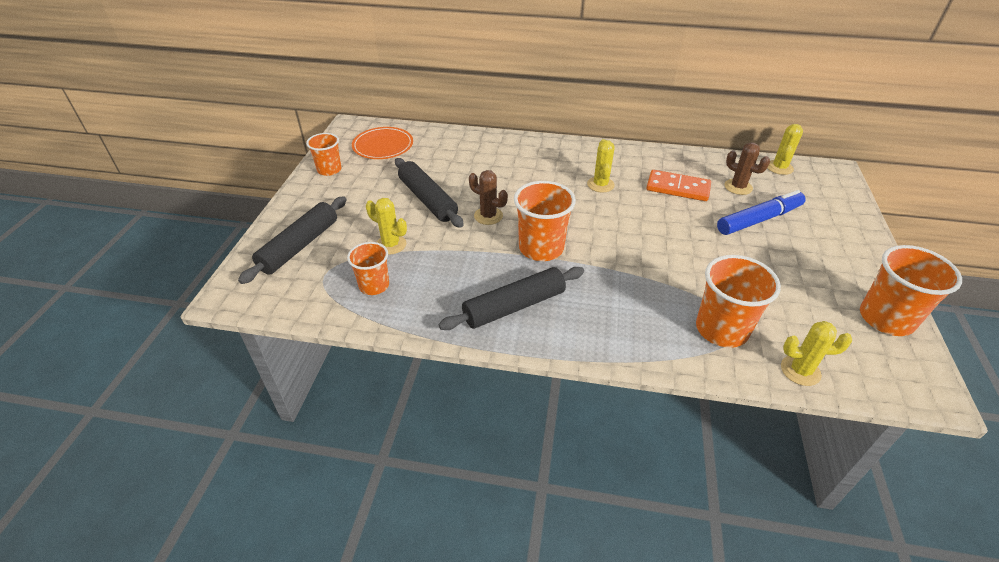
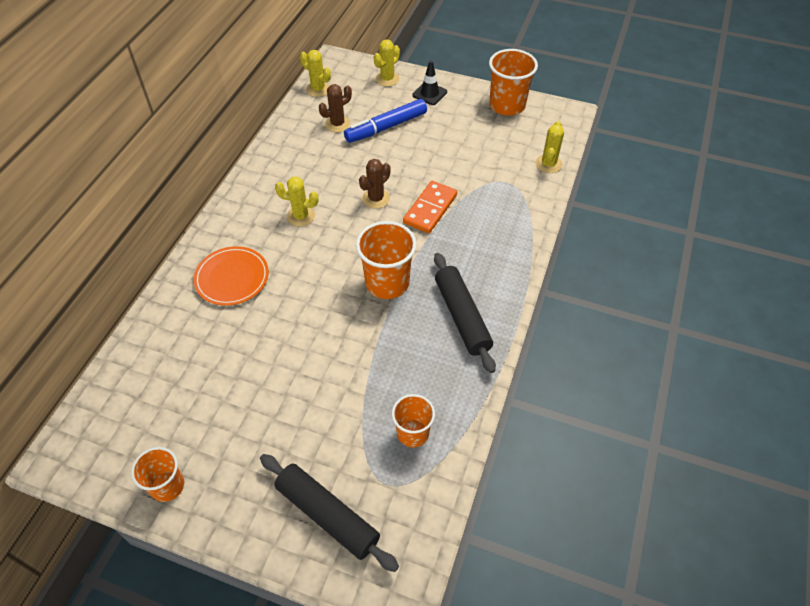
camera: 80 degrees left, 10 degrees up
orange plate [352,127,413,159] -> orange plate moved to [193,246,269,306]
yellow cactus [366,198,407,255] -> yellow cactus moved to [374,39,400,86]
black rolling pin [395,158,464,228] -> none
brown cactus [469,170,508,225] -> brown cactus moved to [359,159,391,209]
orange domino [647,170,711,201] -> orange domino moved to [403,181,457,233]
orange cup [696,255,781,348] -> none
blue marker [717,190,806,235] -> blue marker turned 105 degrees counterclockwise [344,99,427,143]
none -> black traffic cone [412,61,447,105]

